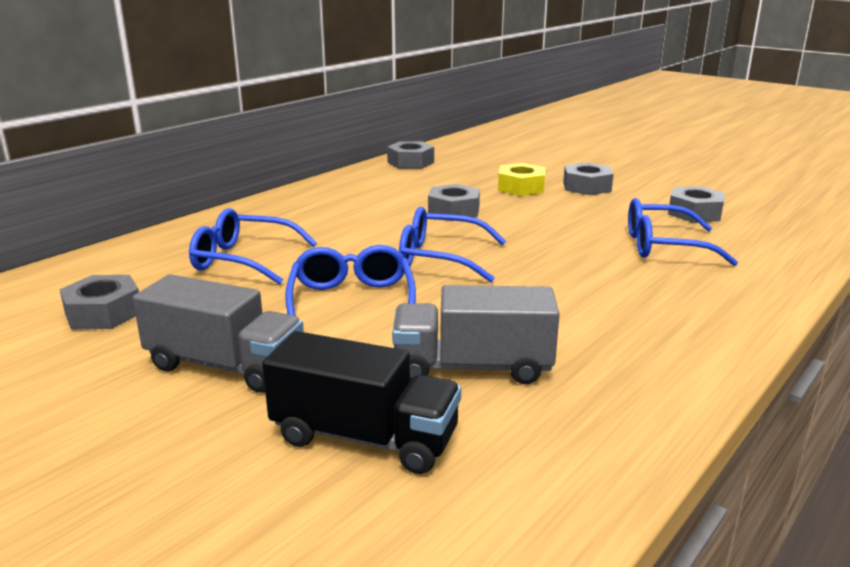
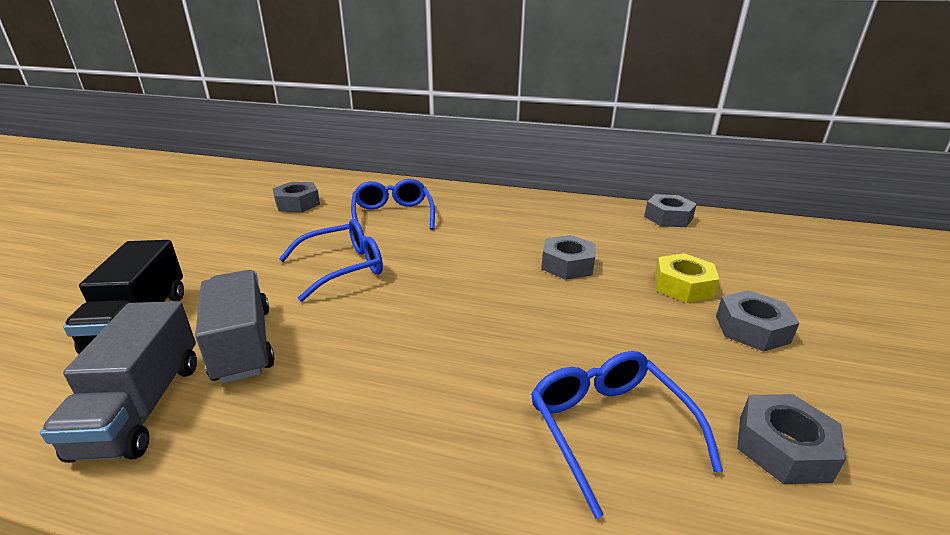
camera: 65 degrees right, 5 degrees up
grey truck [133,274,304,393] -> grey truck moved to [40,301,197,463]
blue glasses [399,207,506,282] -> none

